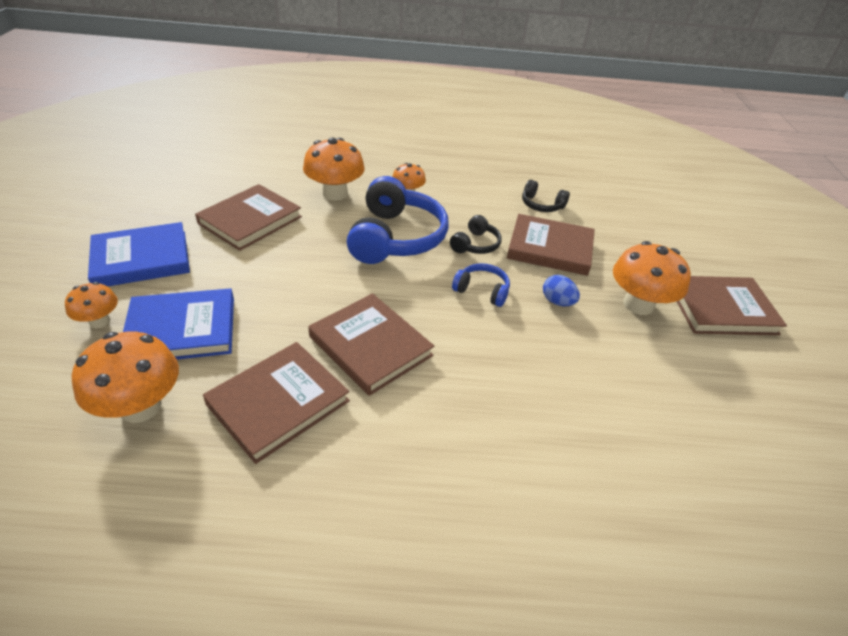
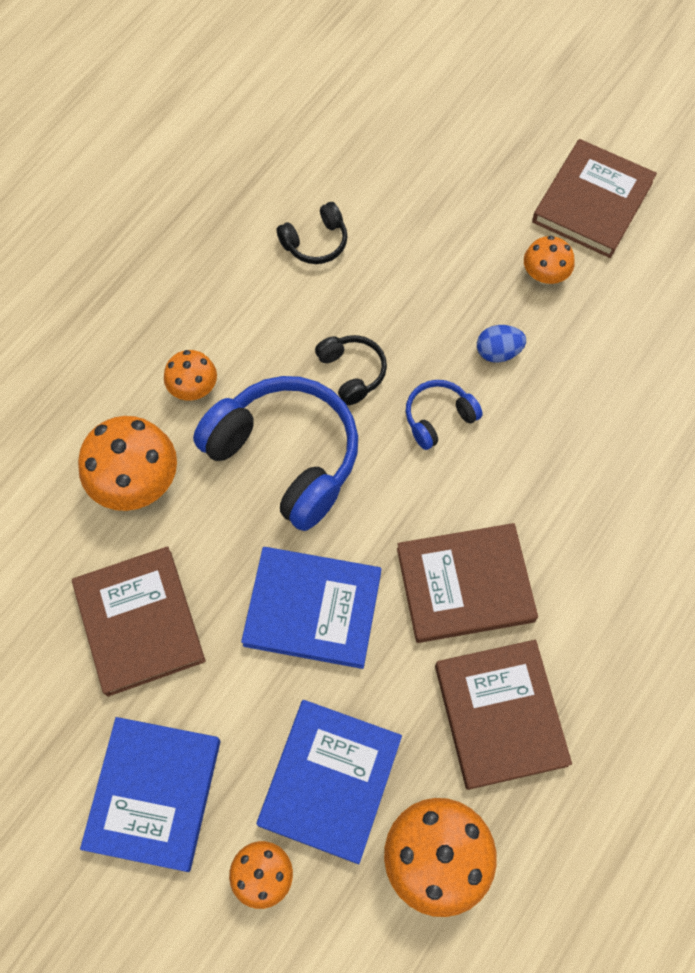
camera: 55 degrees left, 25 degrees up
brown book [507,214,595,276] -> none
orange mushroom [613,241,691,315] -> orange mushroom [524,236,574,285], size x0.57
none -> blue book [241,547,381,669]

